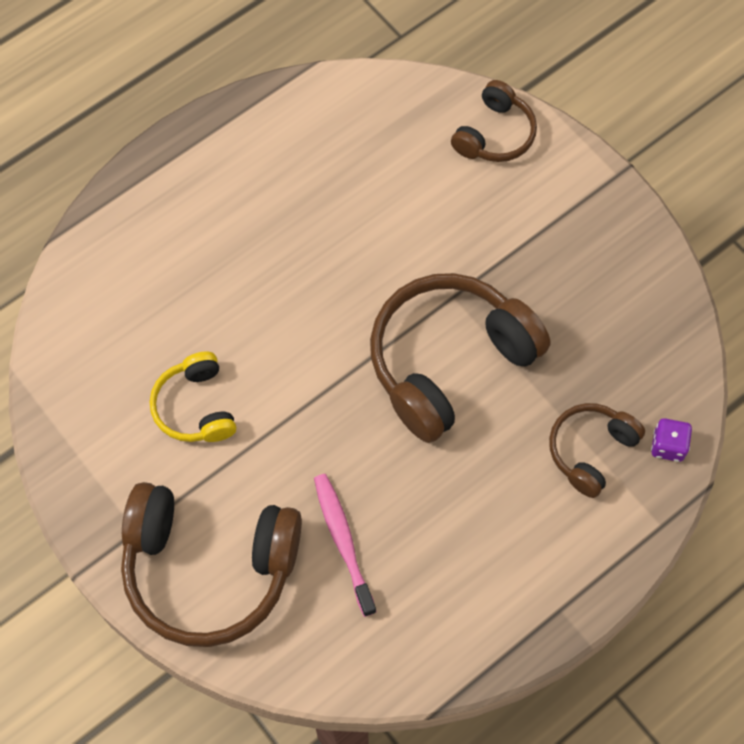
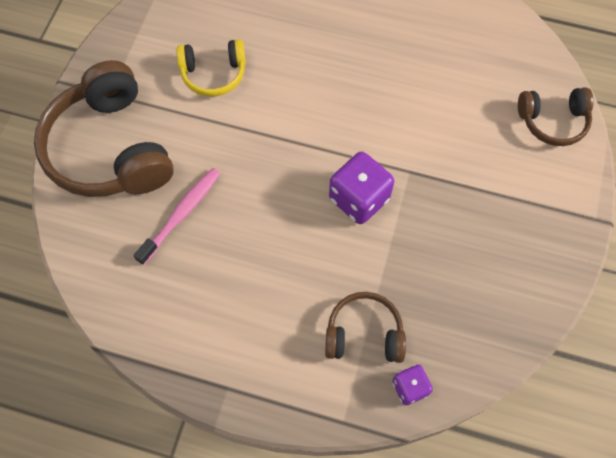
camera: 55 degrees right, 0 degrees up
yellow headphones [150,351,236,442] -> yellow headphones turned 135 degrees counterclockwise [176,39,246,96]
brown headphones [370,273,551,443] -> purple dice [329,152,394,224]

